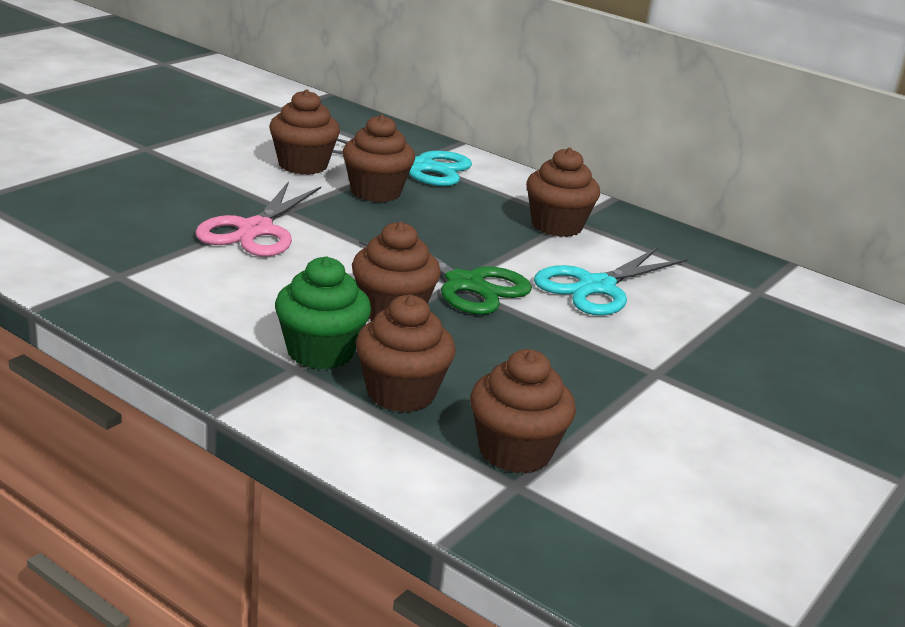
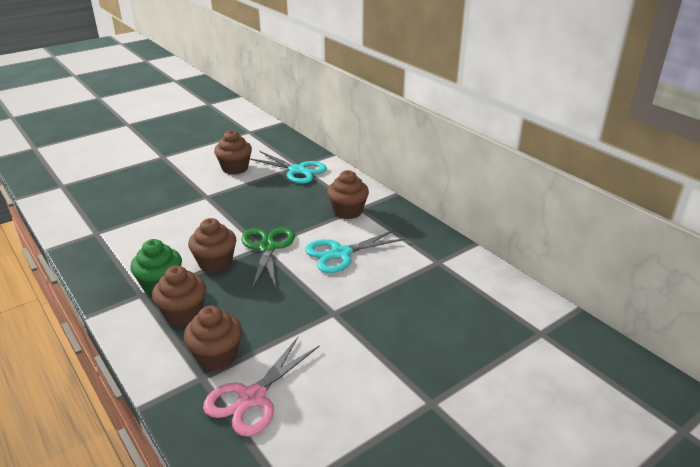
camera: 20 degrees right, 5 degrees up
pink scissors [195,181,321,257] -> pink scissors moved to [203,337,319,436]
brown cupcake [342,114,415,202] -> none
green scissors [359,241,532,315] -> green scissors turned 150 degrees counterclockwise [242,227,295,290]

